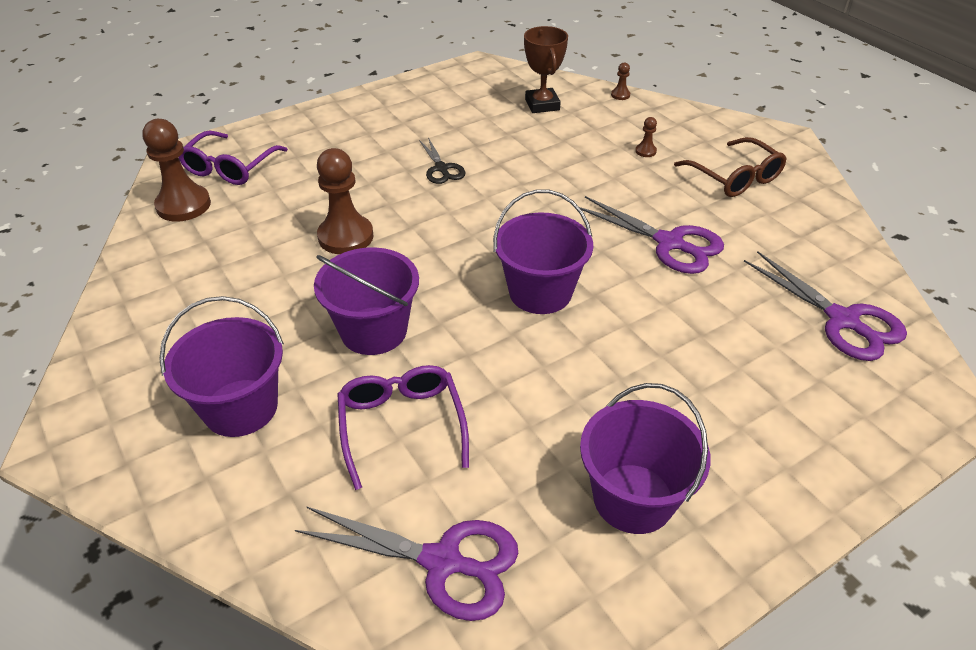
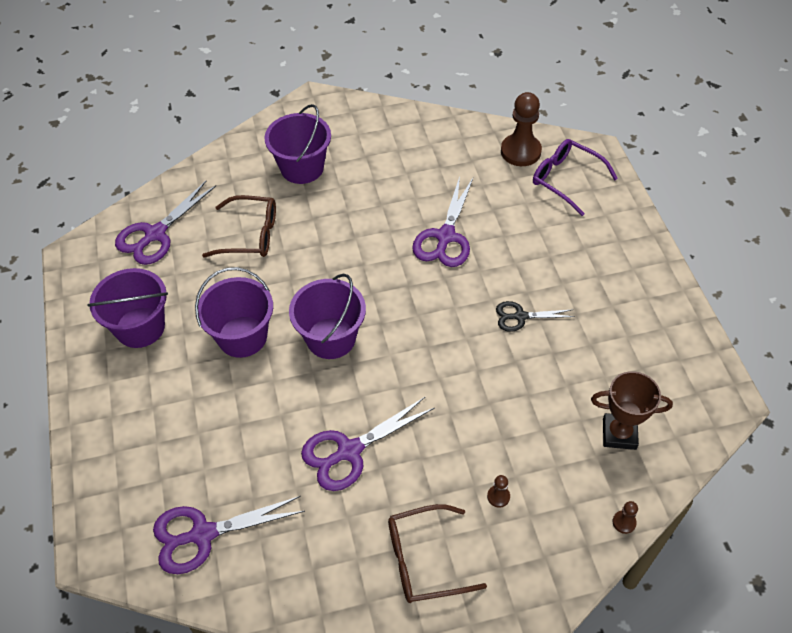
camera: 110 degrees right, 10 degrees up
purple bucket [314,247,419,355] -> purple bucket moved to [195,267,273,358]
brown pawn [317,148,374,254] -> purple scissors [412,176,473,267]
purple glasses [337,365,469,490] -> brown glasses [202,195,276,258]

